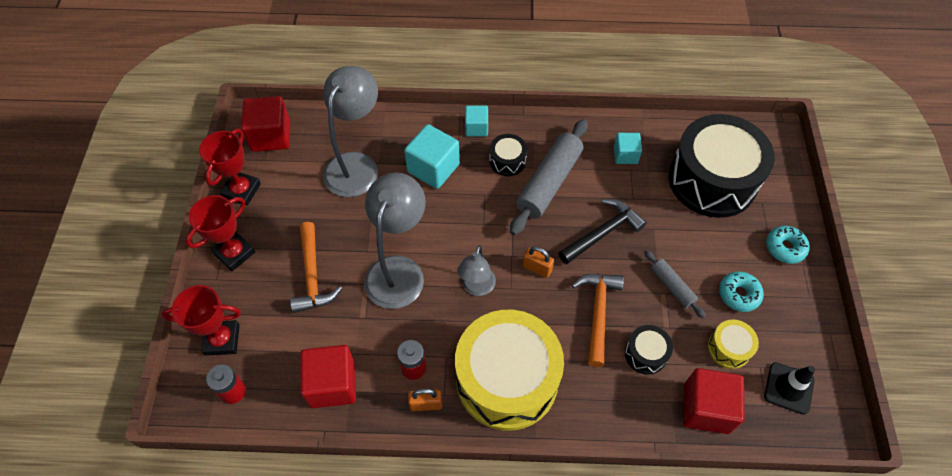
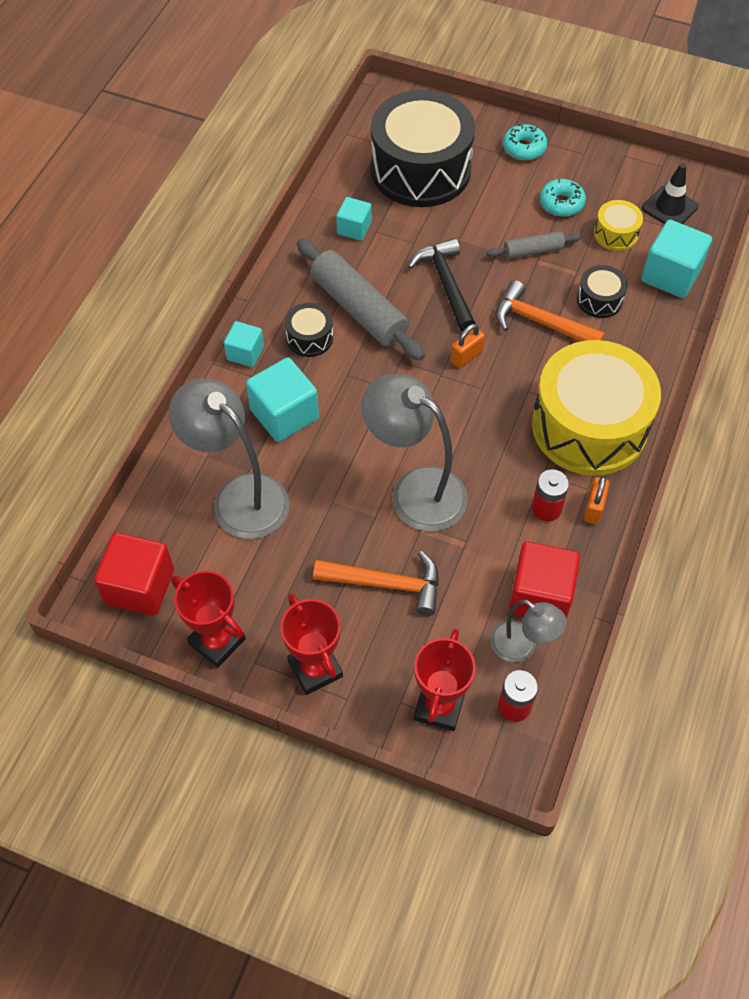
camera: 70 degrees left, 0 degrees up
grey lamp [457,245,496,296] -> grey lamp moved to [490,600,567,662]
red cube [683,368,744,434] -> turquoise cube [641,220,712,298]

